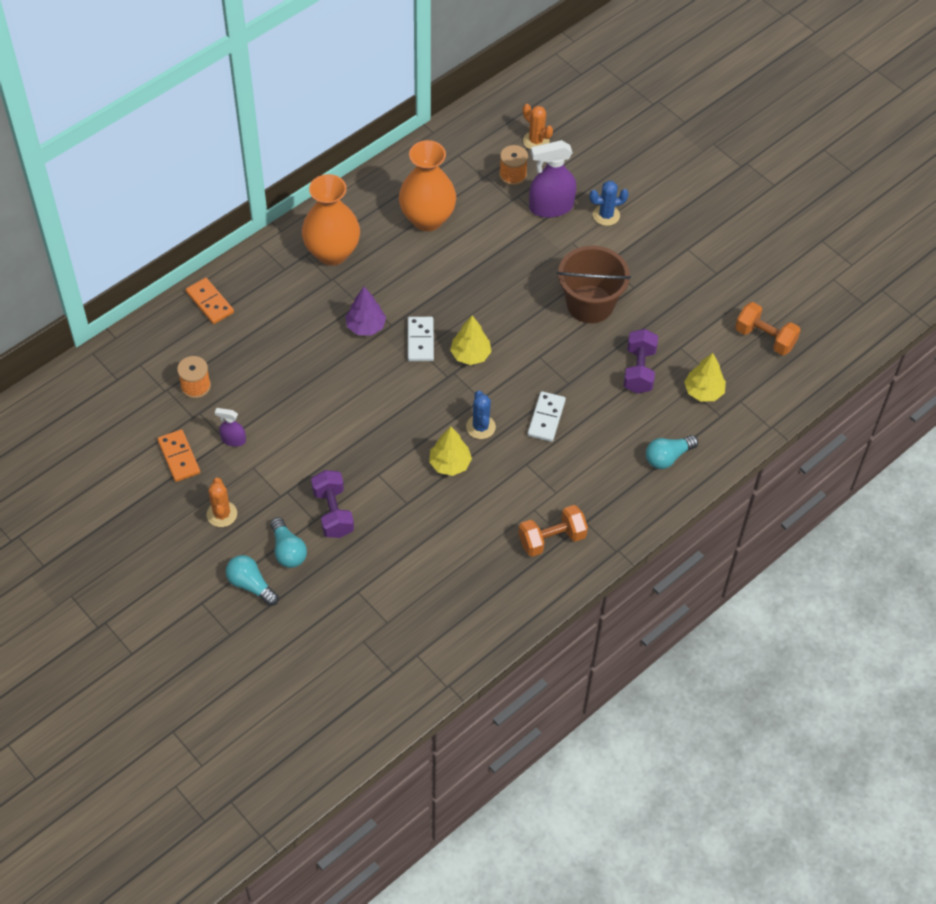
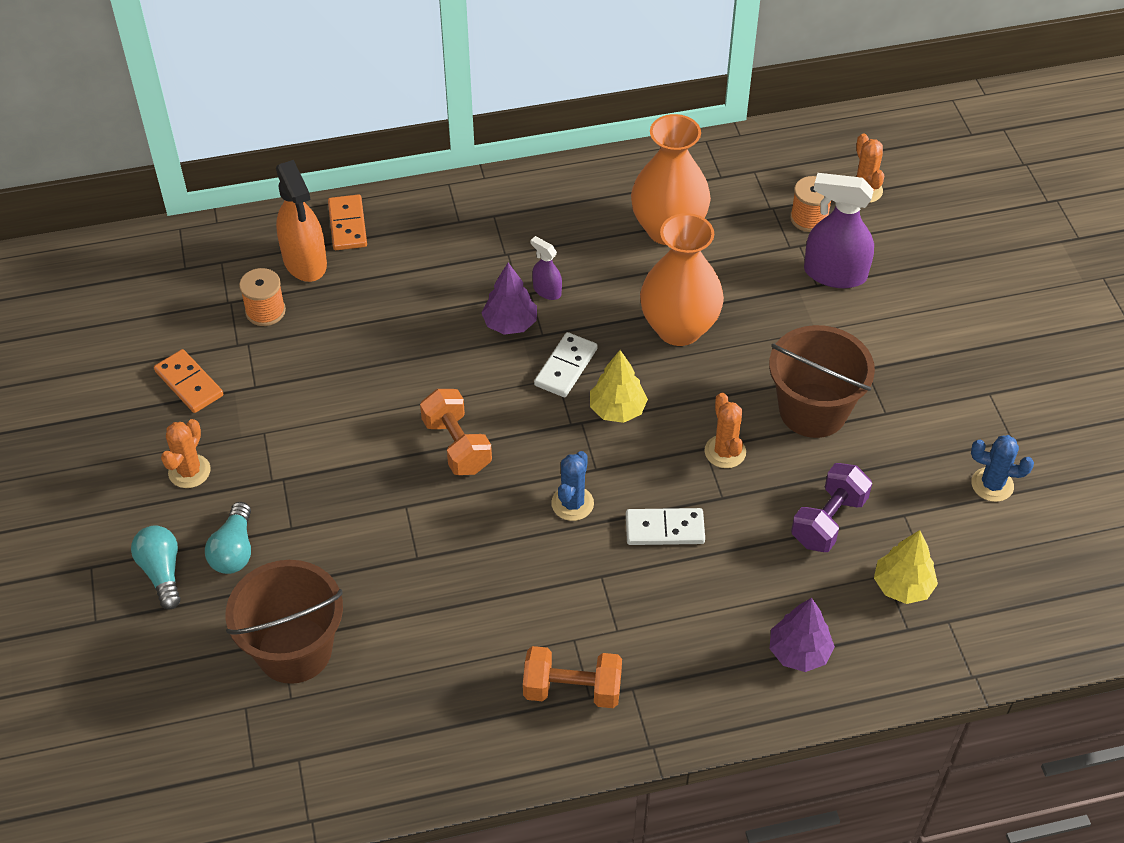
camera: 30 degrees right, 5 degrees down
orange domino [157,429,200,482] -> orange domino turned 45 degrees counterclockwise [154,349,223,413]
purple spray bottle [215,408,246,447] -> purple spray bottle moved to [530,236,562,300]
orange vase [302,174,360,265] -> orange vase moved to [640,213,724,346]
purple dumbbell [311,470,354,538] -> none
yellow tree [429,427,472,476] -> none
white domino [527,391,566,442] -> white domino turned 45 degrees clockwise [626,508,705,545]
blue cactus [589,181,629,226] -> blue cactus moved to [971,435,1034,502]
turquoise light bulb [646,435,698,469] -> purple tree [770,598,835,672]
orange dumbbell [735,302,801,355] -> orange dumbbell moved to [420,389,492,475]
none -> brown bucket [226,560,343,684]
none -> orange spray bottle [276,160,327,282]
none -> orange cactus [704,393,746,468]

